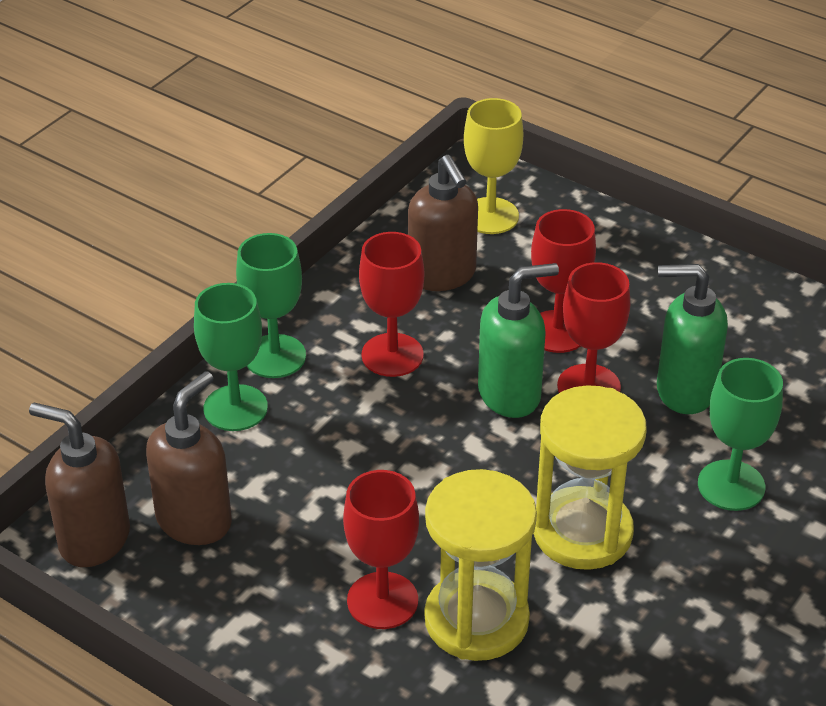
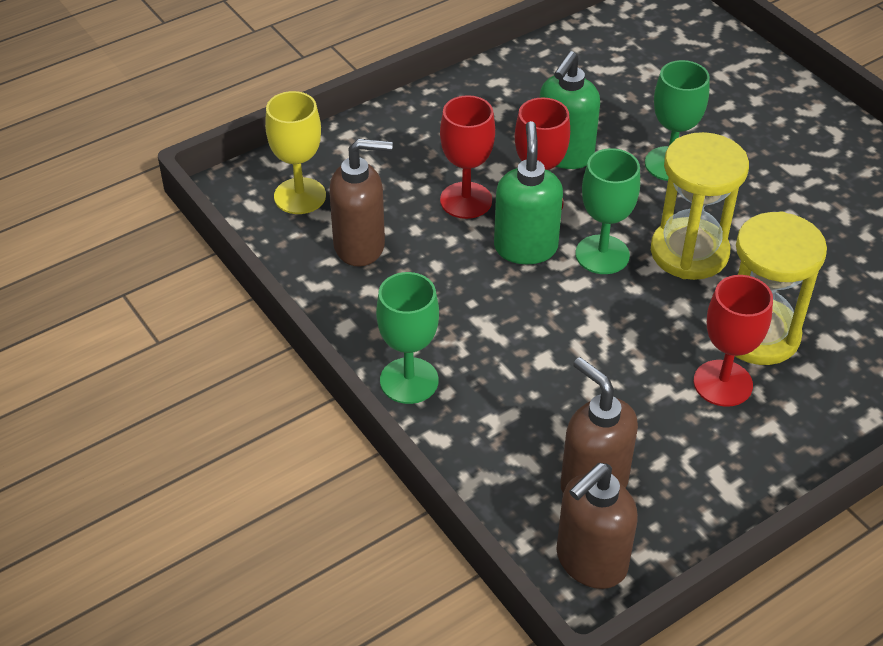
camera: 70 degrees left, 5 degrees up
green goblet [194,283,268,431] -> green goblet moved to [575,148,640,274]
red goblet [359,232,424,377] -> none

